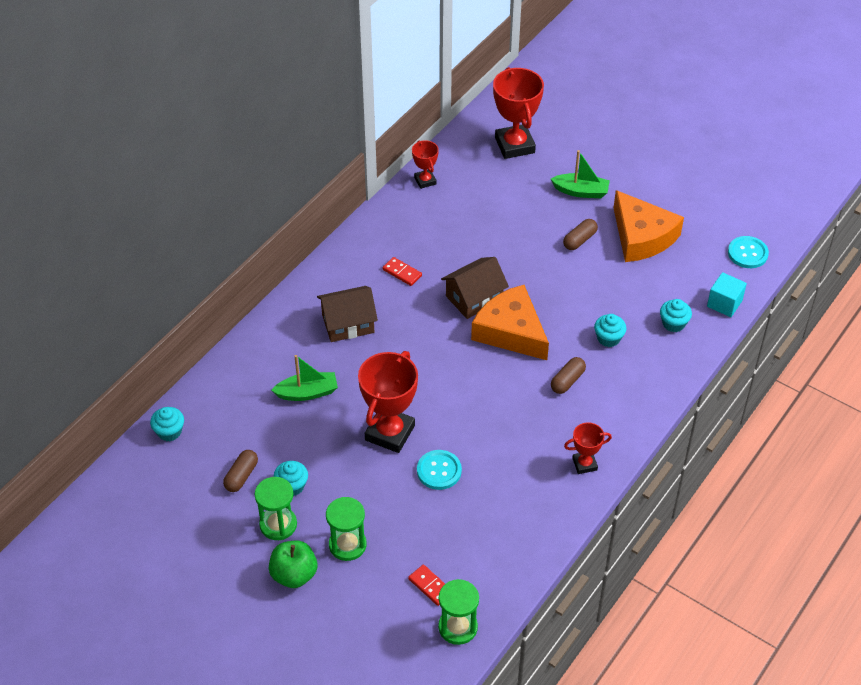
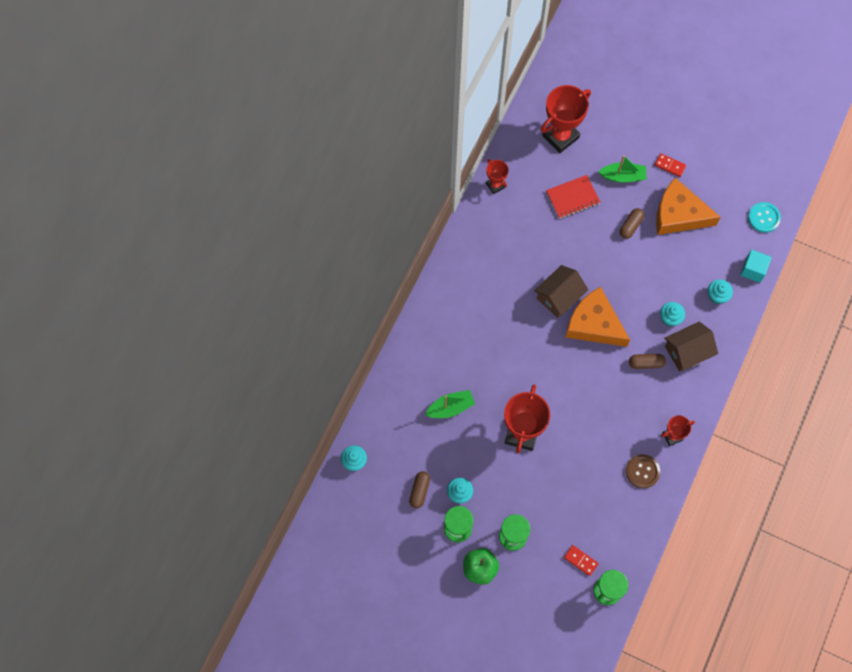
camera: 10 degrees left, 20 degrees up
brown house [317,286,378,342] -> brown house moved to [664,322,718,372]
red domino [382,257,422,286] -> red domino moved to [655,153,686,177]
turquoise button [417,450,462,490] -> none
red trophy [493,67,544,159] -> red trophy turned 75 degrees clockwise [541,85,591,153]
brown capsule [551,357,586,394] -> brown capsule turned 60 degrees clockwise [629,354,666,369]
orange cheese [613,190,684,262] -> orange cheese turned 150 degrees clockwise [656,178,721,235]
none -> red notebook [546,175,601,219]
none -> brown button [626,454,660,488]

